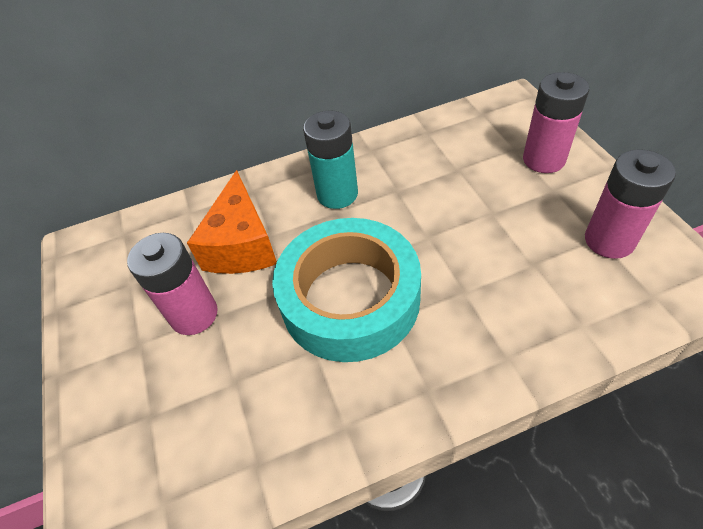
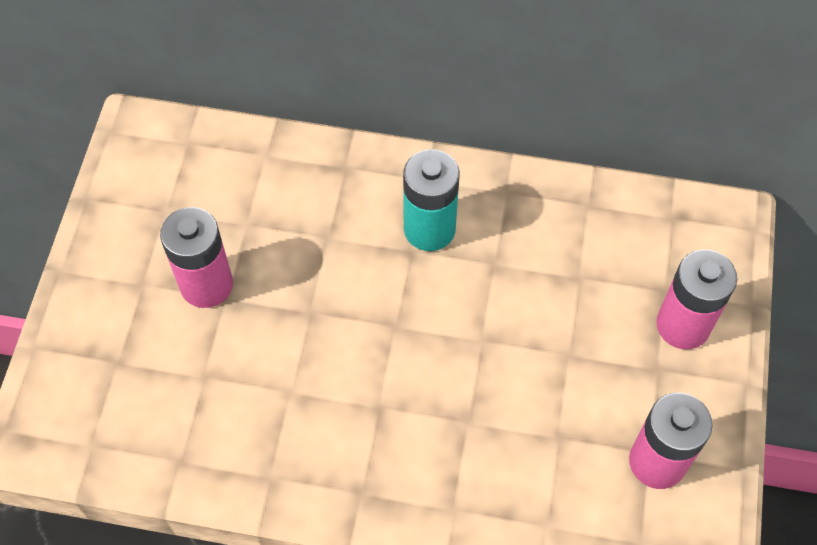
camera: 25 degrees right, 10 degrees up
orange cheese [187,170,277,274] -> none
turquoise tape [272,218,421,362] -> none

